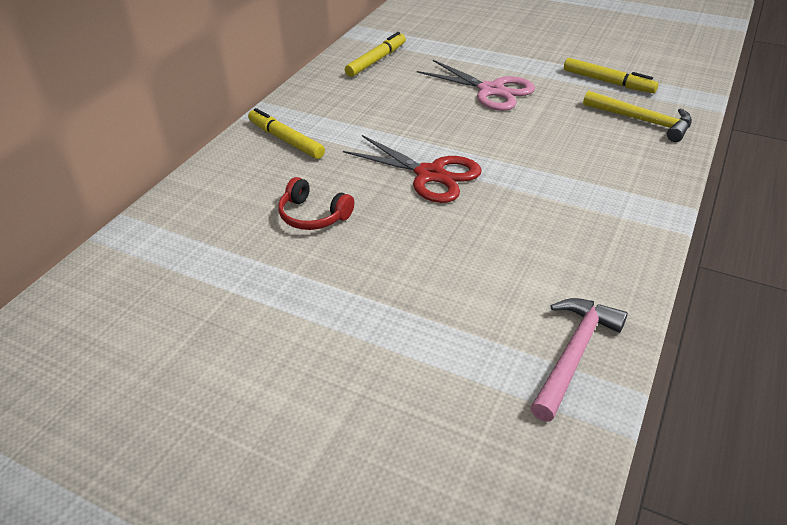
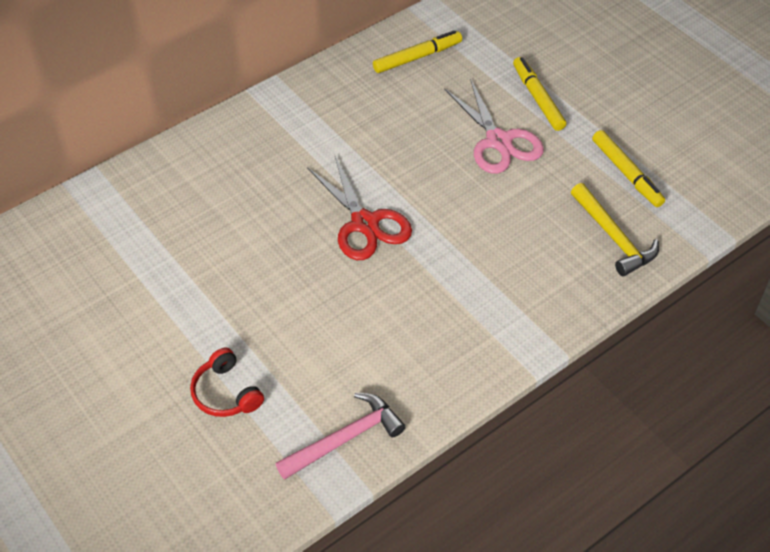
camera: 25 degrees right, 10 degrees up
yellow marker [248,108,325,159] -> yellow marker moved to [513,57,566,131]
red headphones [278,177,354,230] -> red headphones moved to [190,348,264,417]

